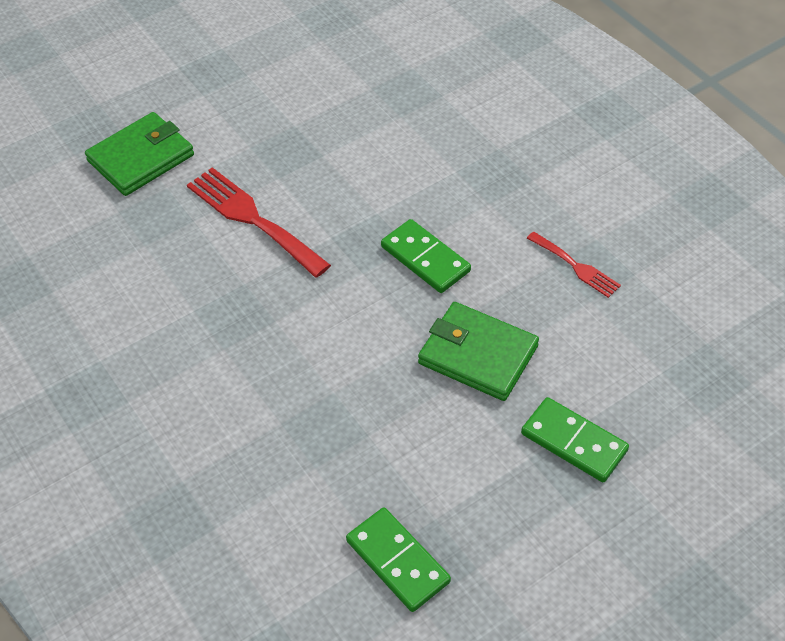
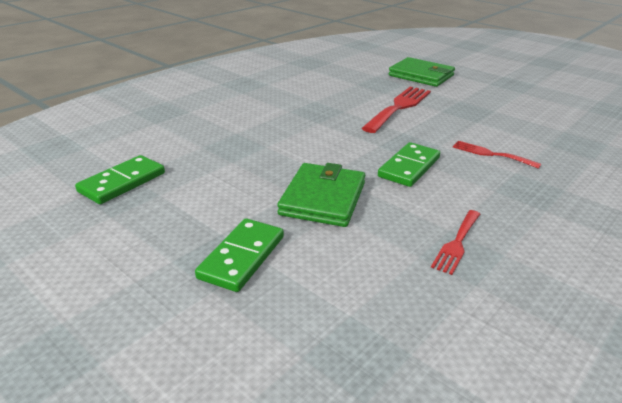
camera: 75 degrees right, 20 degrees down
none -> red fork [453,141,541,169]

